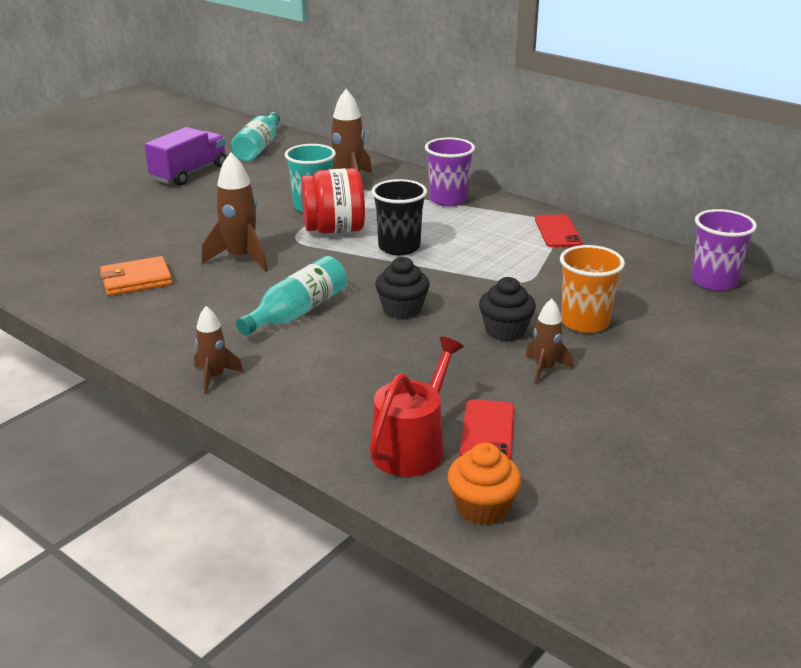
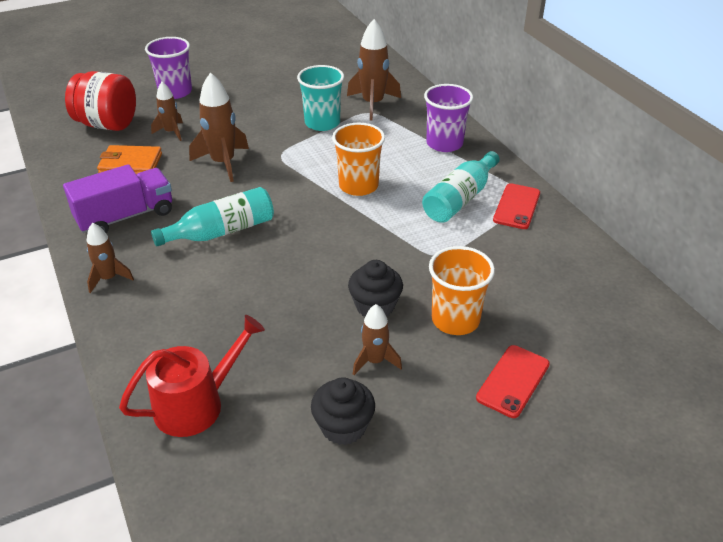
camera: 25 degrees right, 10 degrees up
purple truck [145,127,227,186] -> purple truck moved to [63,164,172,233]
turquoise bottle [231,112,280,162] -> turquoise bottle moved to [422,151,500,223]
red jar [301,168,365,234] -> red jar moved to [65,71,136,131]
black cup [372,179,427,255] -> orange cup [332,123,385,196]
black cupcake [375,257,430,319] -> black cupcake moved to [311,377,375,445]
orange cupcake [447,443,521,525] -> none
red phone [460,399,514,460] -> red phone moved to [476,345,550,418]
purple cup [691,209,757,291] -> purple cup moved to [145,37,192,99]
none -> brown rocket [151,82,183,141]

